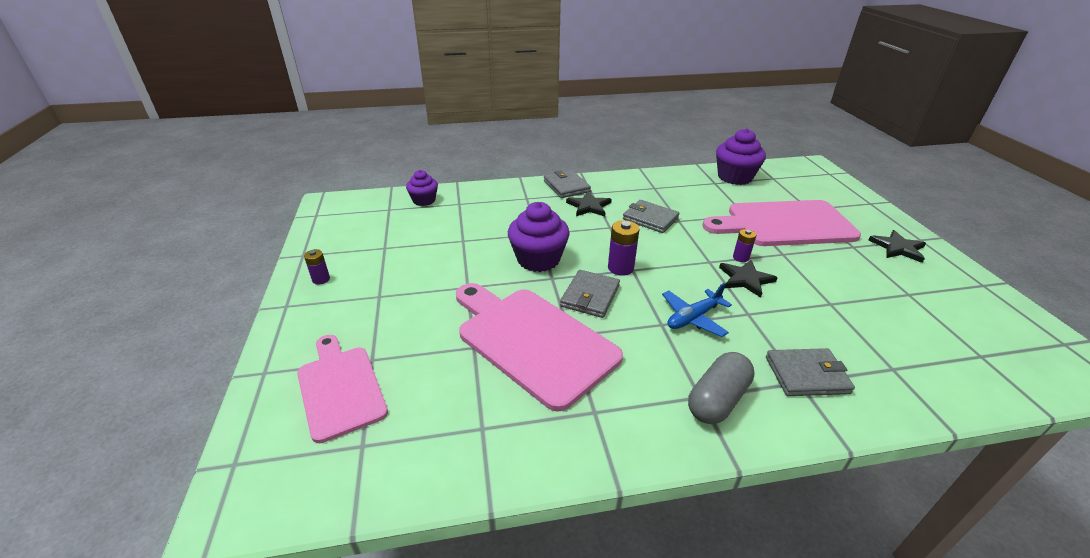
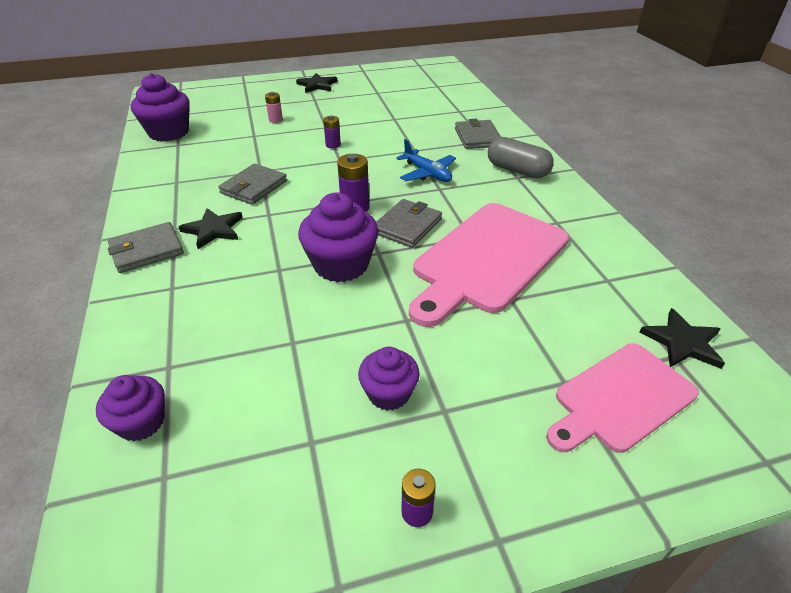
camera: 95 degrees left, 5 degrees up
grey wallet [560,270,620,318] -> grey wallet turned 75 degrees counterclockwise [376,199,442,248]
pink cutting board [702,200,861,246] -> pink battery [265,92,283,123]
black star [719,260,778,298] -> black star moved to [639,308,725,369]
none -> purple cupcake [358,347,420,411]

